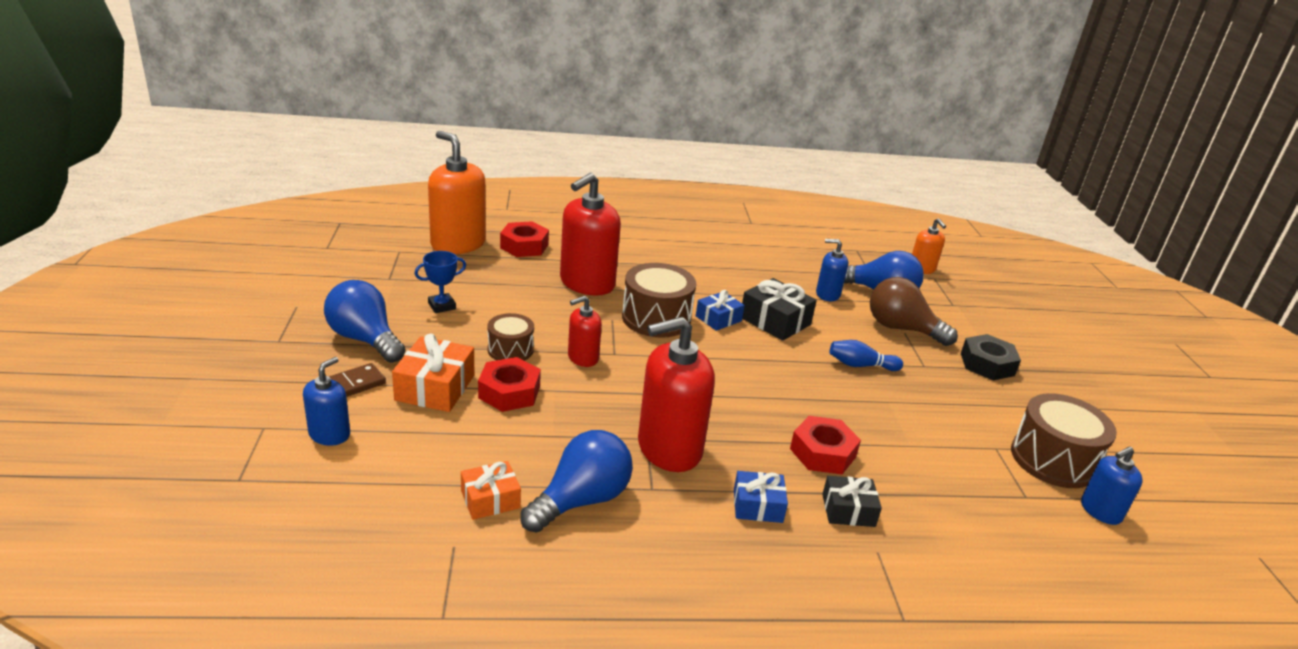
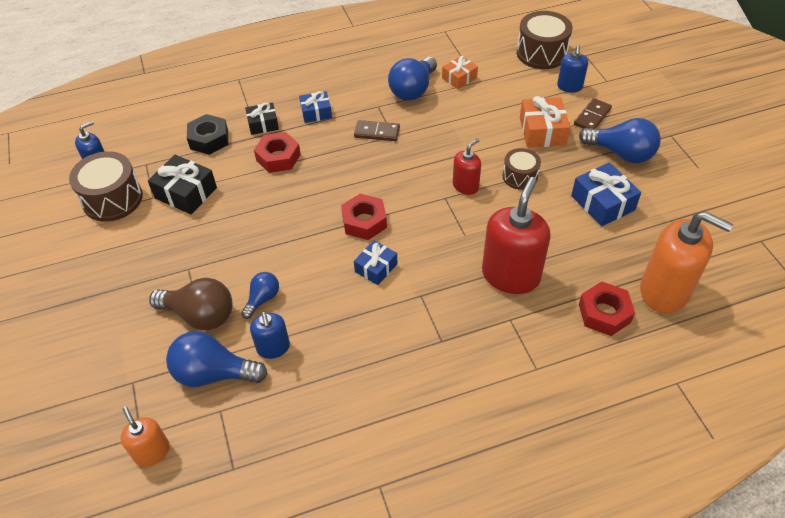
camera: 170 degrees right, 20 degrees up
blue trophy [415,251,466,313] -> blue gift [571,162,641,227]
red nut [478,357,541,412] -> red nut moved to [341,194,387,240]
brown drum [622,263,696,338] -> brown drum moved to [517,11,573,69]
red soap dispenser [638,317,715,472] -> brown domino [354,120,400,141]
black gift [742,278,817,341] -> black gift moved to [148,155,217,215]
blue soap dispenser [816,239,848,301] -> blue soap dispenser turned 75 degrees clockwise [250,311,290,359]
blue bowling pin [830,340,903,371] -> none
black nut [961,334,1021,381] -> black nut moved to [187,114,228,155]
none -> blue light bulb [241,272,279,319]

